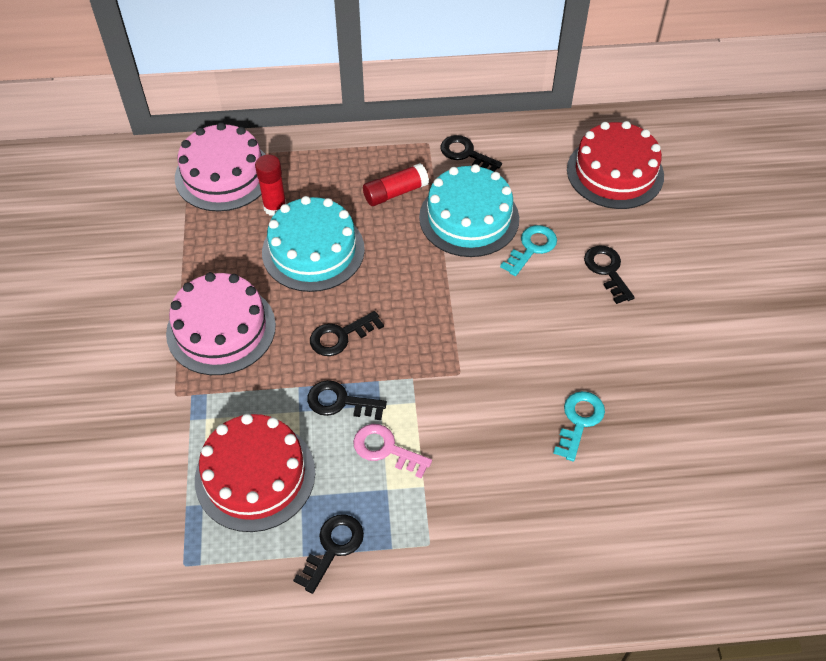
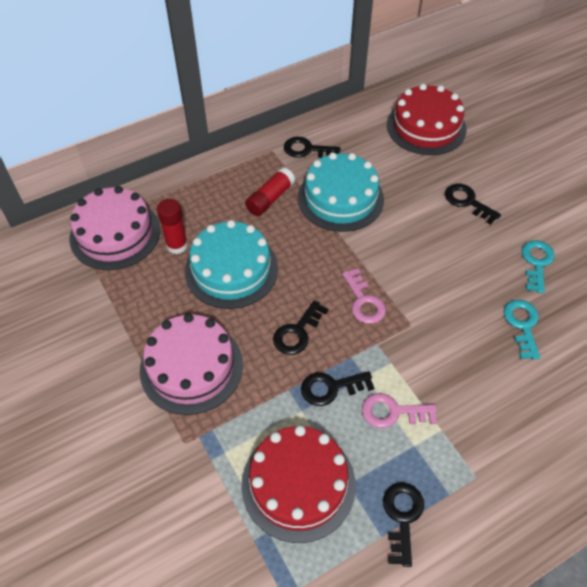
camera: 25 degrees left, 0 degrees up
turquoise key [500,225,557,276] -> turquoise key moved to [522,240,555,293]
none -> pink key [342,268,386,324]

